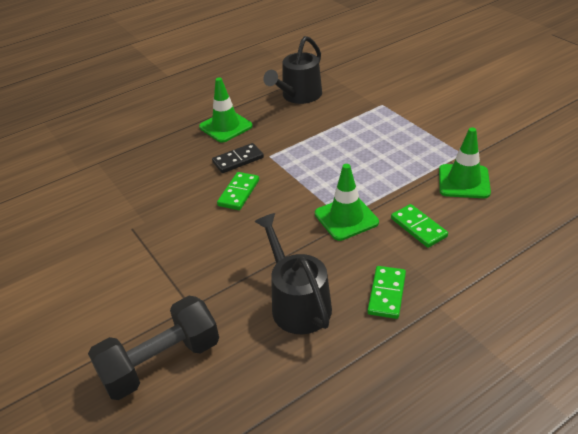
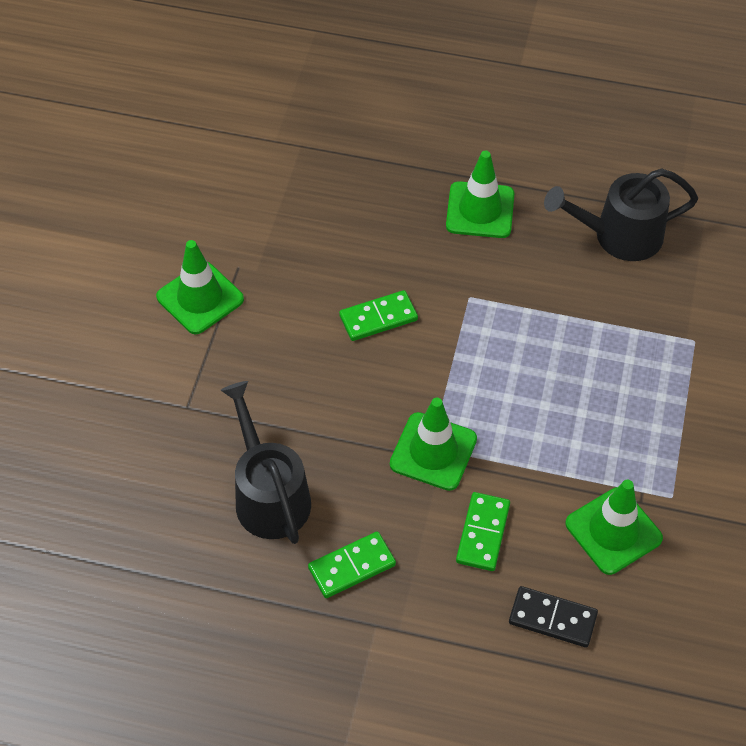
camera: 45 degrees right, 15 degrees up
black dumbbell [88,296,219,400] -> none
black domino [212,143,264,173] -> black domino moved to [509,586,598,648]
black watering can [254,213,332,334] -> black watering can turned 45 degrees counterclockwise [221,381,311,544]
none -> green traffic cone [156,240,244,334]

